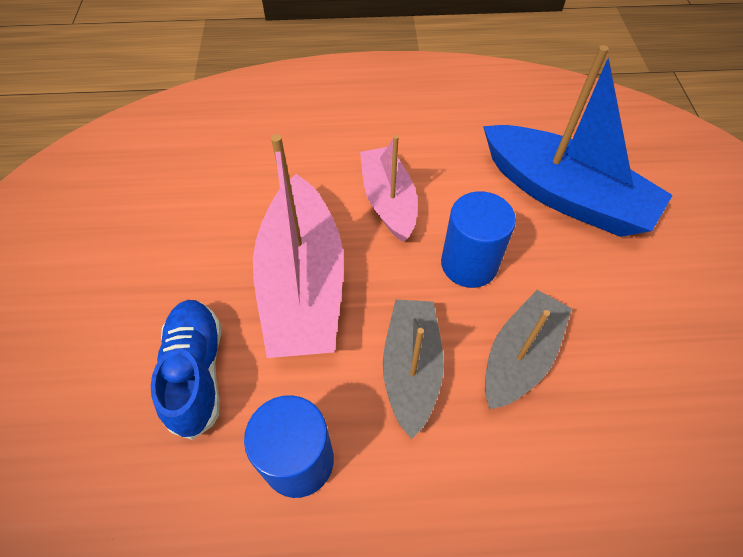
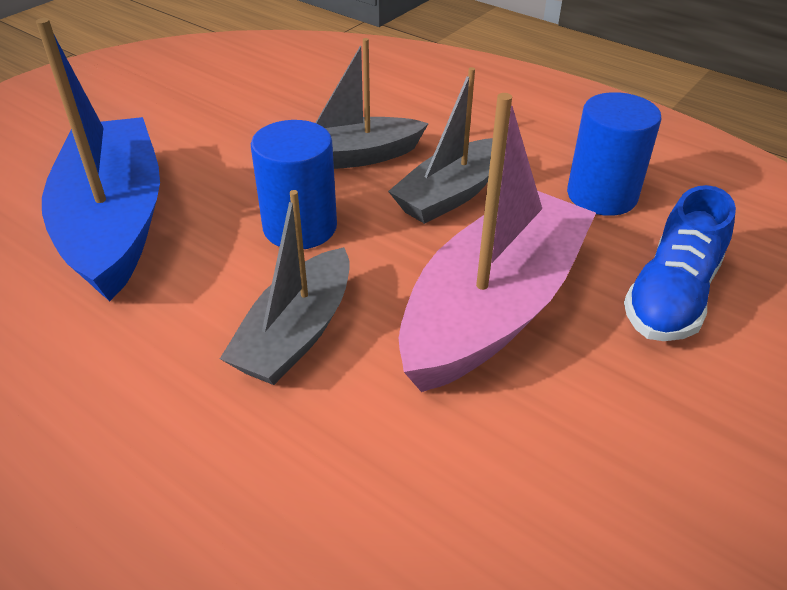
camera: 140 degrees left, 15 degrees down
pink boat [360,135,417,242] -> grey boat [220,190,350,385]

